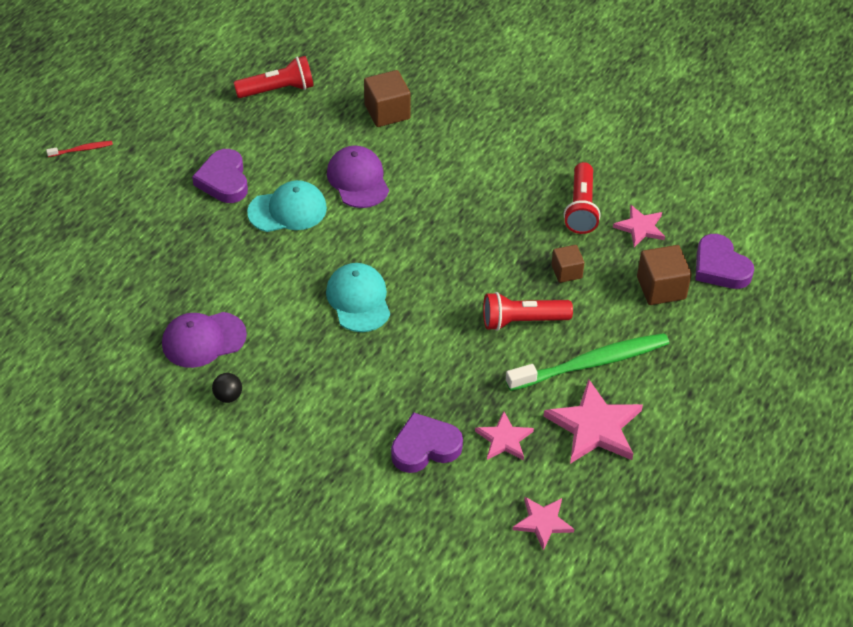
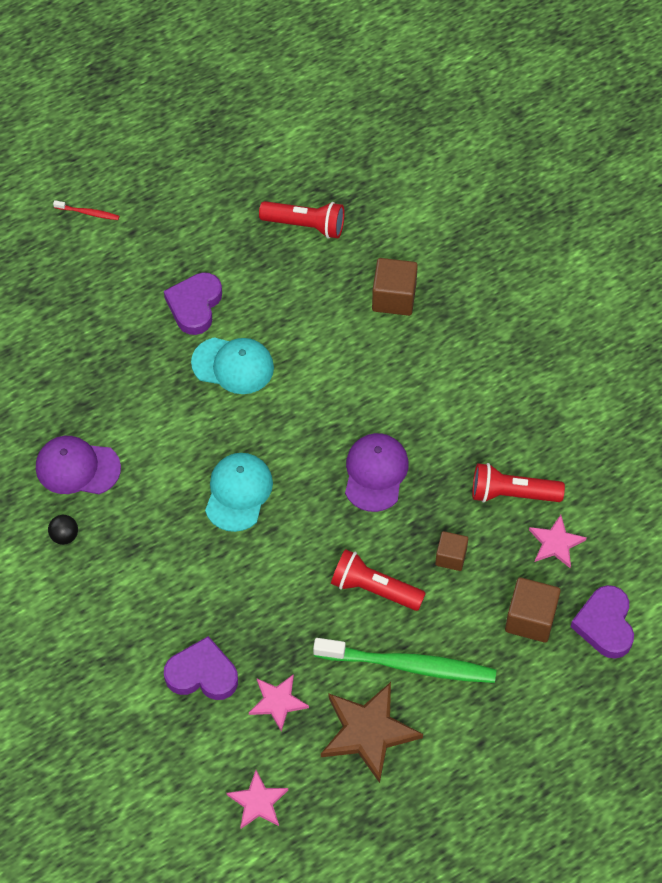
camera: 30 degrees right, 10 degrees up
purple cap [327,145,389,208] -> purple cap moved to [345,433,409,512]
pink star [544,379,643,464] -> brown star [321,682,423,783]
red flashlight [564,162,601,234] -> red flashlight turned 60 degrees clockwise [472,463,565,503]

